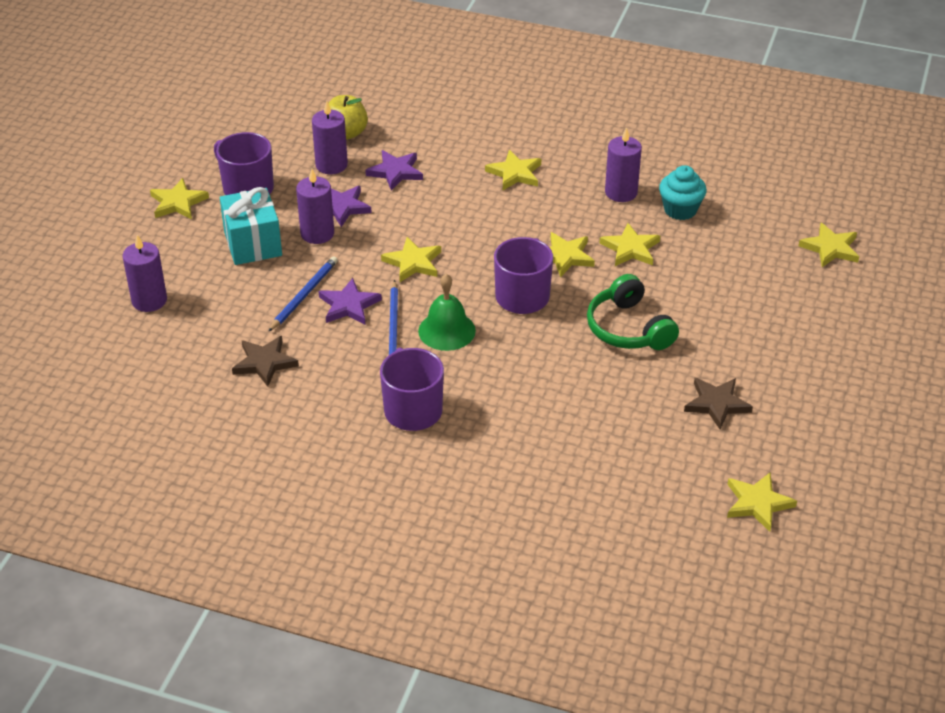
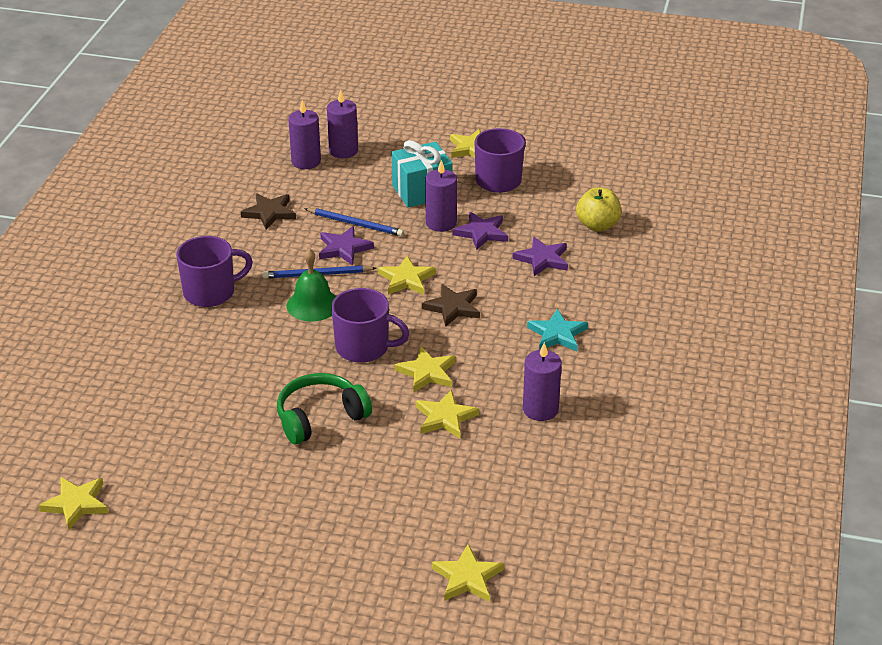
camera: 85 degrees right, 5 degrees down
purple candle [312,101,348,174] -> purple candle moved to [288,100,321,169]
yellow star [485,150,541,190] -> turquoise star [527,309,588,351]
turquoise cupcake [659,165,707,220] -> none
brown star [684,378,753,429] -> brown star moved to [422,284,480,327]

